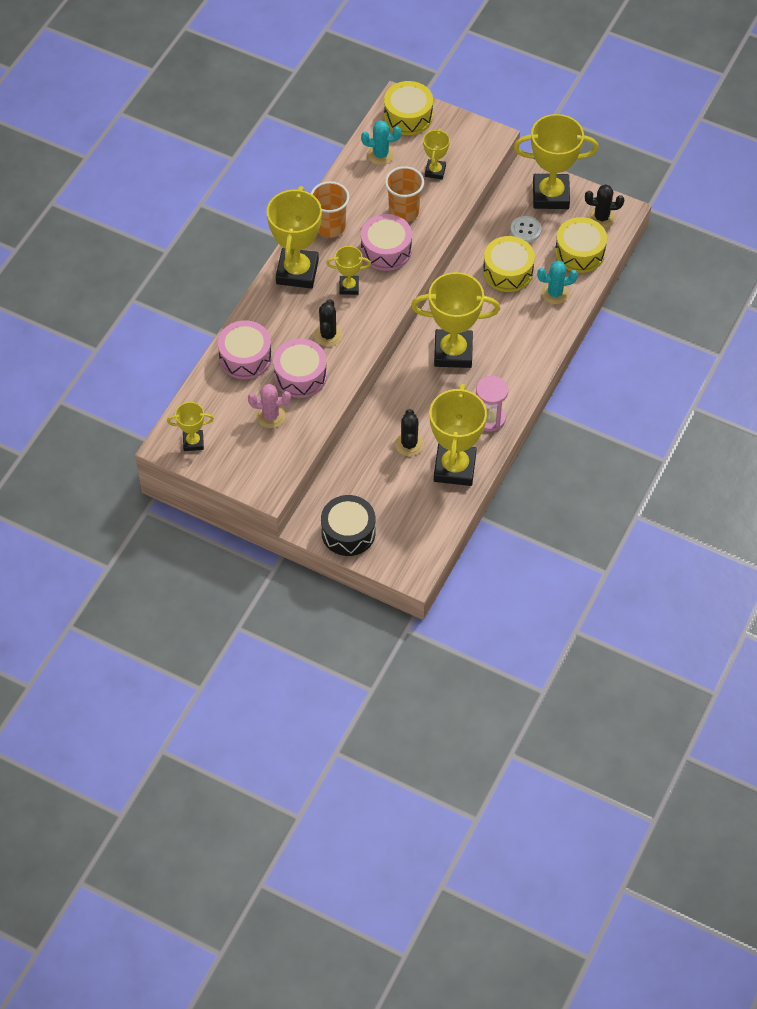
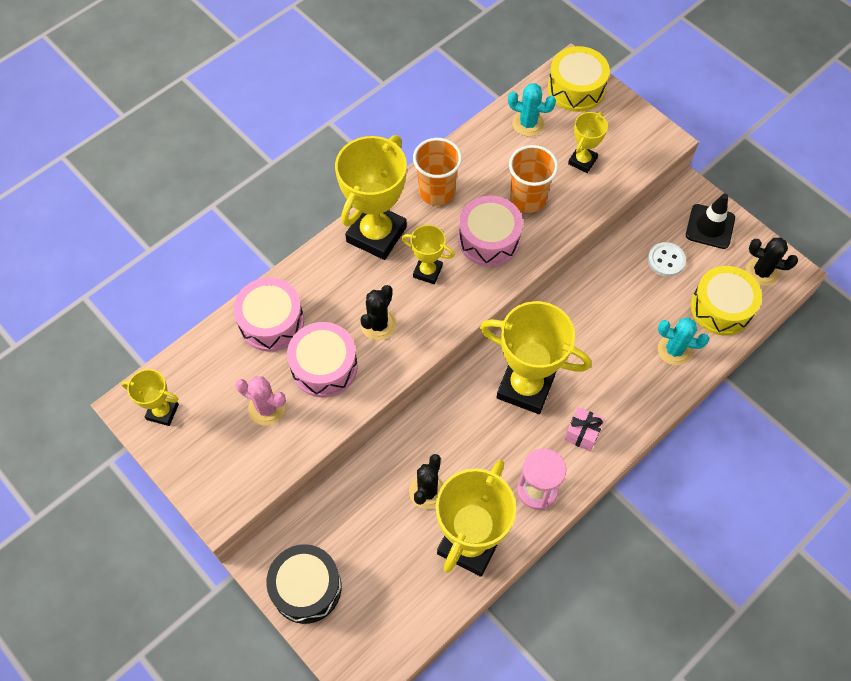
camera: 20 degrees right, 5 degrees up
yellow drum [483,236,535,292] -> none
yellow trophy [514,114,599,209] -> black traffic cone [686,193,735,249]
none -> pink gift [564,407,605,452]

